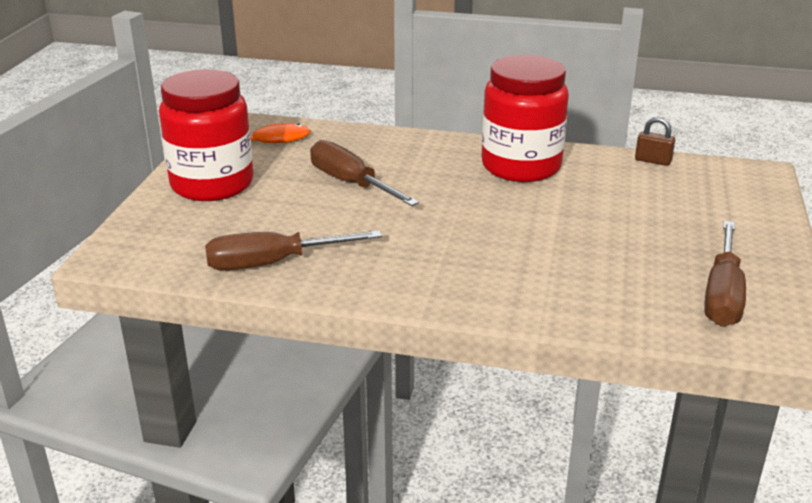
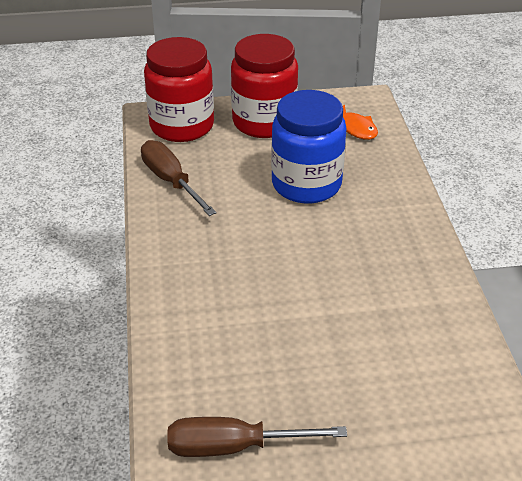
camera: 70 degrees right, 10 degrees up
brown screwdriver [310,140,419,206] -> blue jar [271,90,346,204]
red jar [481,55,569,182] -> red jar moved to [144,37,214,142]
brown padlock [635,117,675,166] -> none

